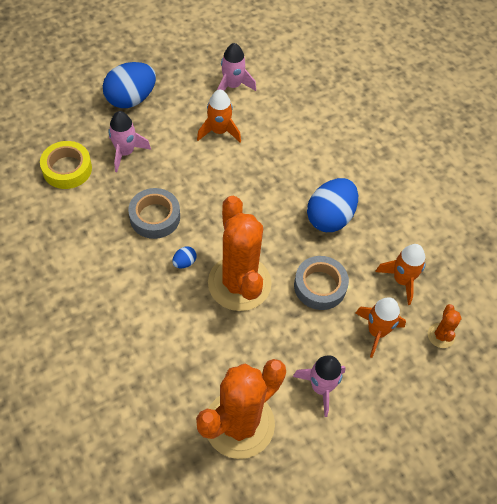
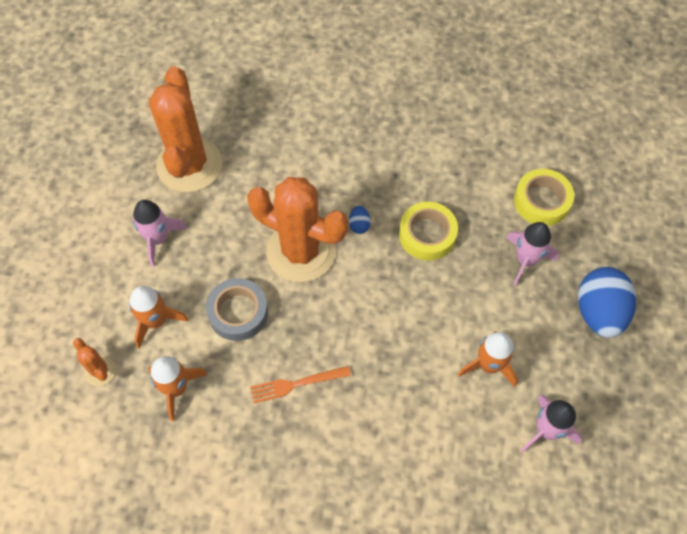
camera: 135 degrees right, 5 degrees up
grey tape [128,188,180,239] -> yellow tape [399,202,458,261]
blue egg [307,178,358,232] -> orange fork [250,366,351,403]

